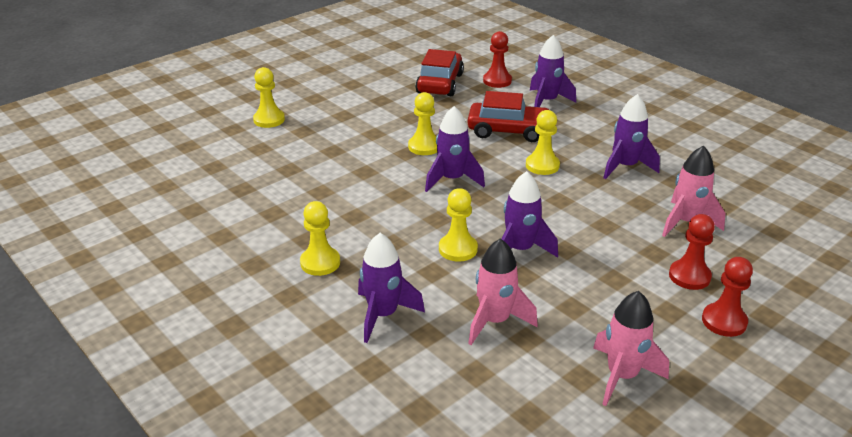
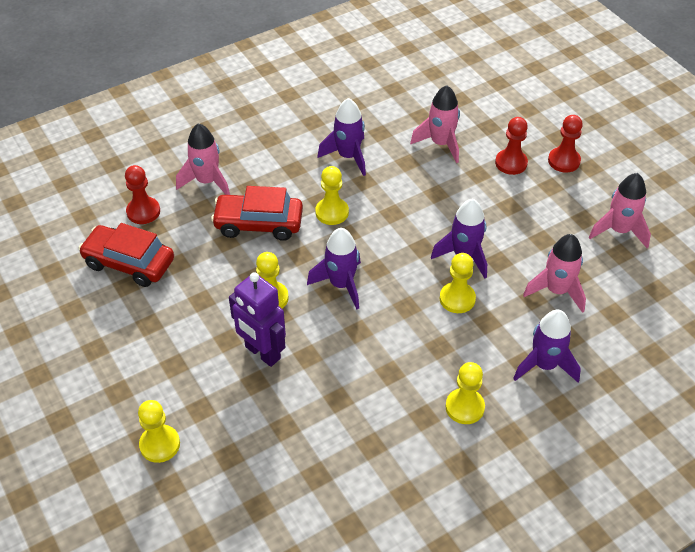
camera: 80 degrees left, 15 degrees up
red car [467,91,549,142] -> red car turned 105 degrees counterclockwise [211,186,303,241]
purple rocket [530,35,576,107] -> pink rocket [176,123,230,195]
none -> purple robot [229,272,286,367]

